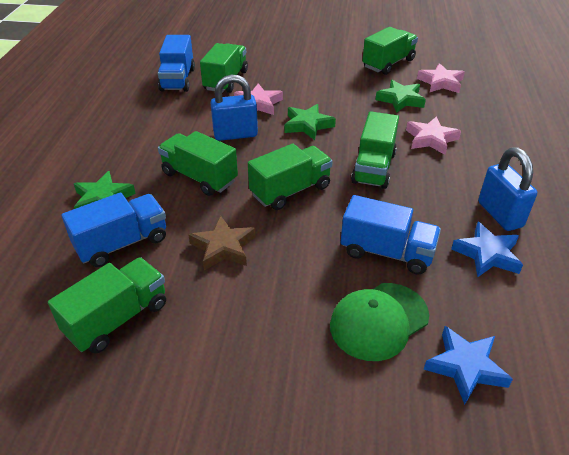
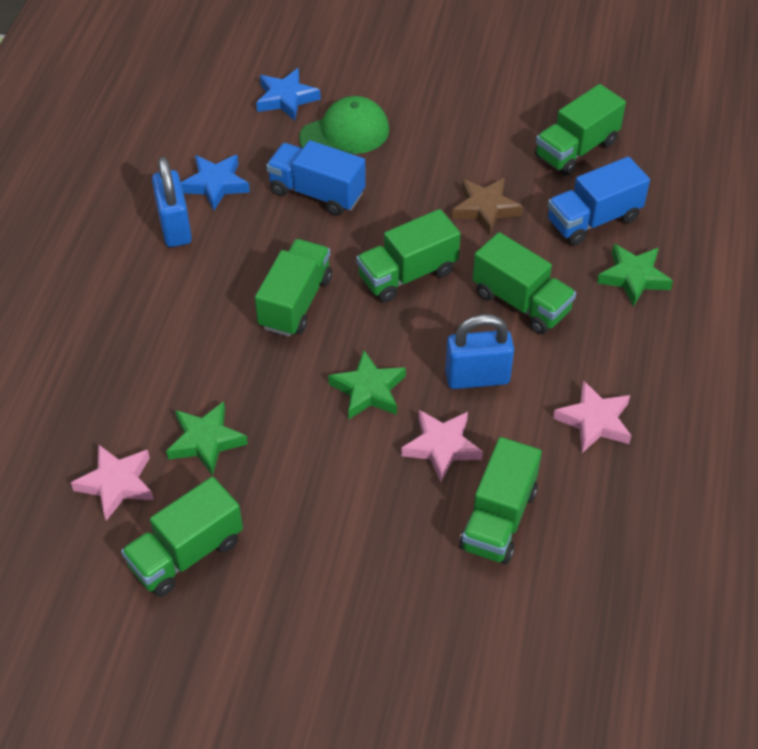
camera: 175 degrees left, 10 degrees up
blue truck [158,35,195,92] -> none
pink star [406,117,461,155] -> pink star moved to [553,380,632,453]

